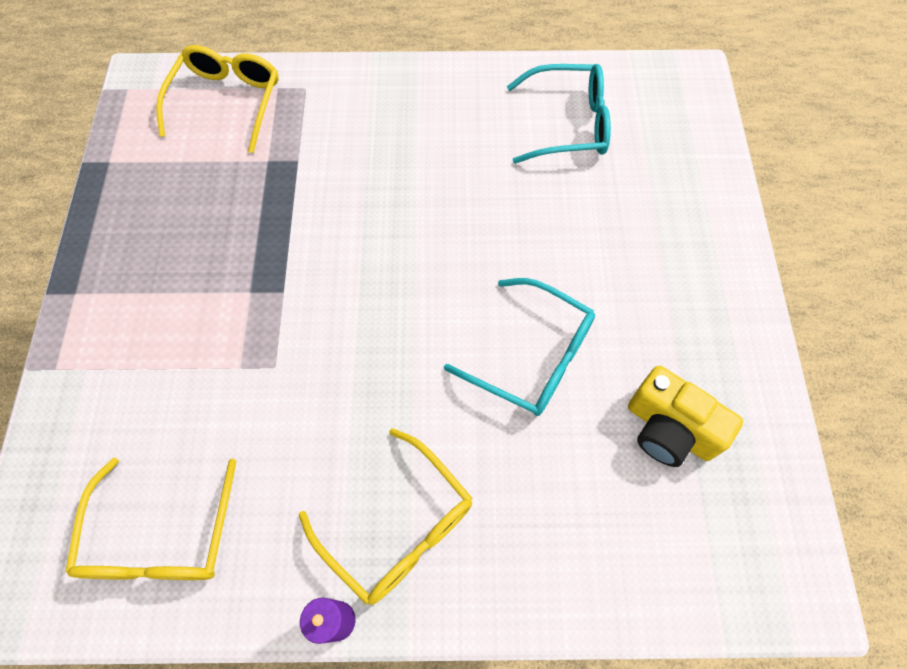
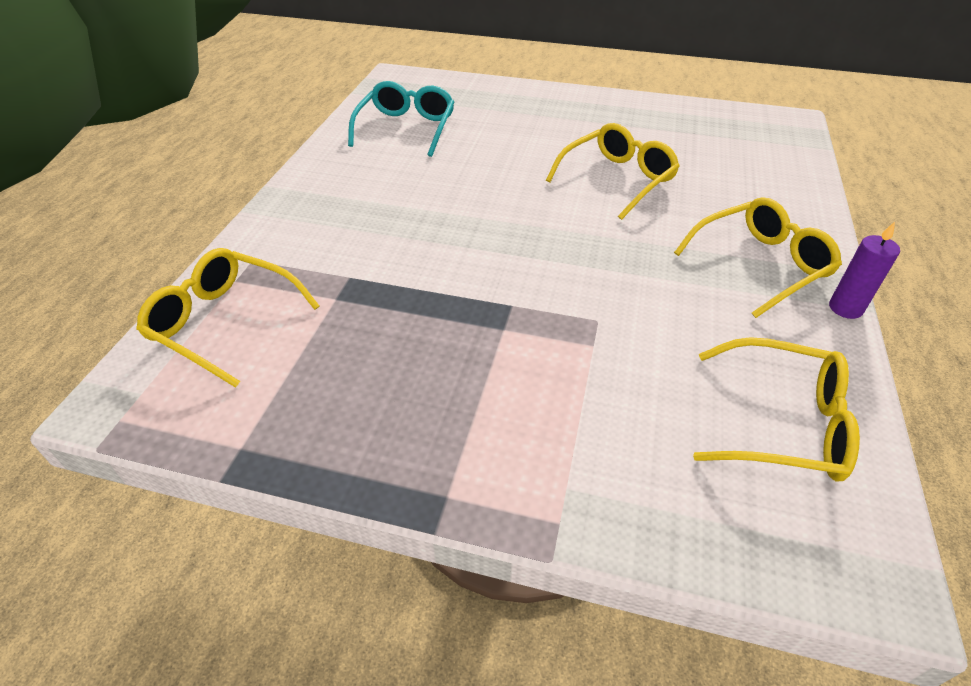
camera: 75 degrees left, 20 degrees down
turquoise glasses [444,278,595,416] -> yellow glasses [546,123,680,220]
yellow camera [628,366,743,467] -> none

